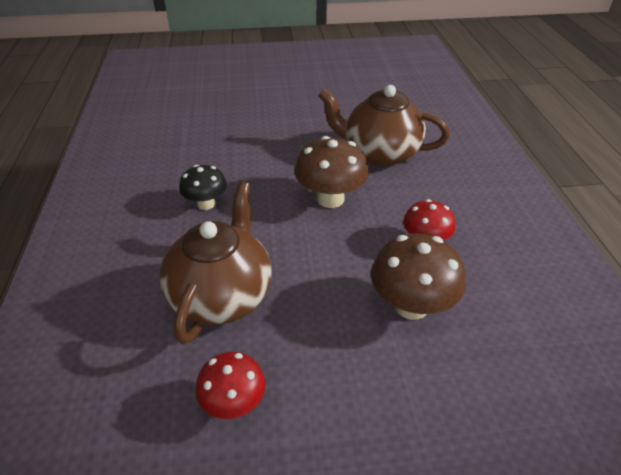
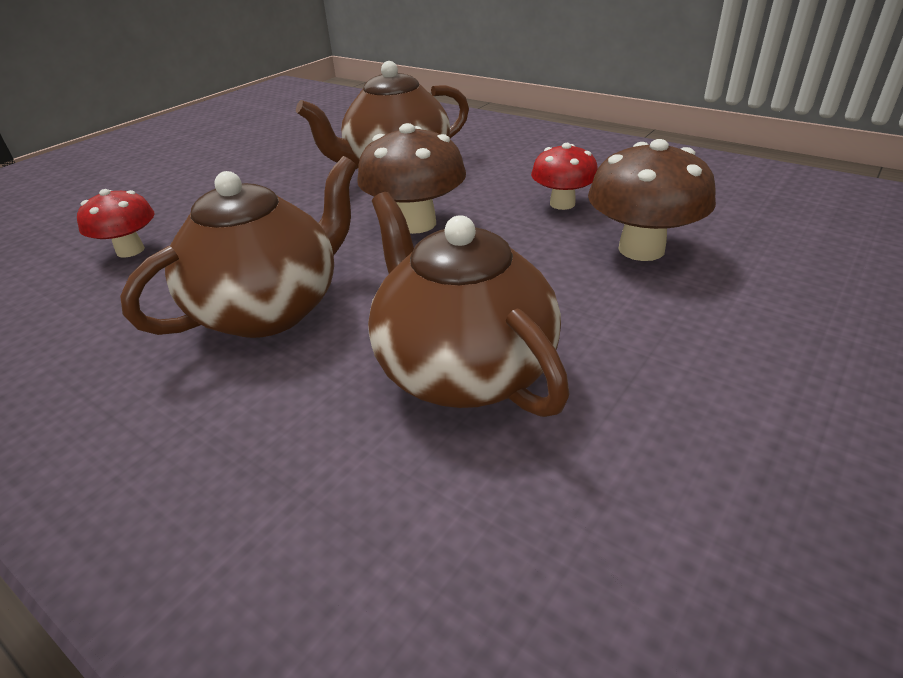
camera: 45 degrees left, 5 degrees down
black mushroom [179,165,227,210] -> brown teapot [120,156,357,338]
red mushroom [195,352,265,419] -> red mushroom moved to [77,189,155,258]

